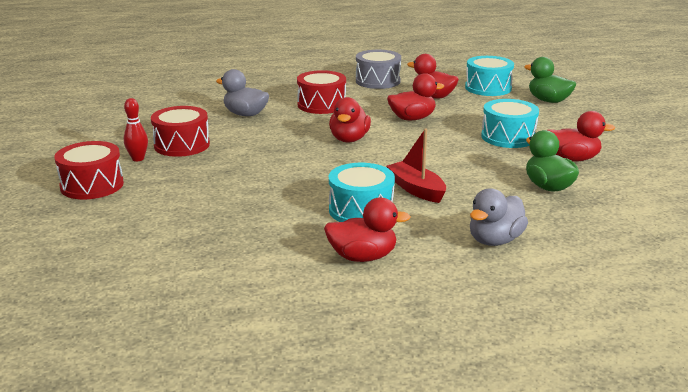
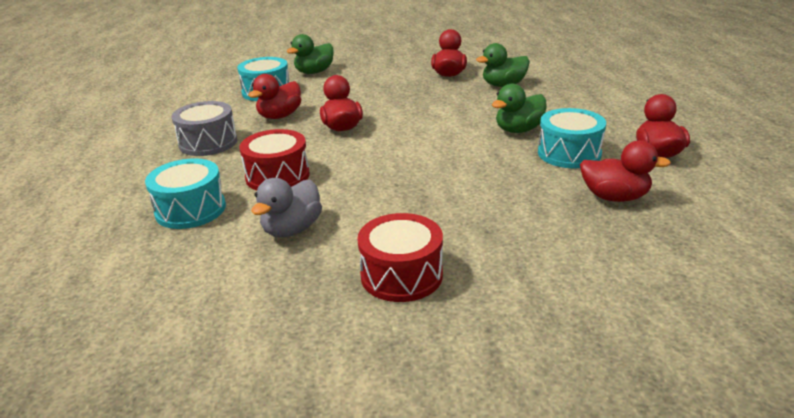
camera: 85 degrees left, 5 degrees up
red drum [54,141,124,200] -> none
red bowling pin [124,98,148,161] -> none
red duck [329,97,371,142] -> red duck moved to [580,140,671,202]
red boat [386,129,446,203] -> green duck [492,84,547,133]
grey duck [470,188,528,246] -> none
turquoise drum [481,99,539,148] -> turquoise drum moved to [145,158,226,229]

